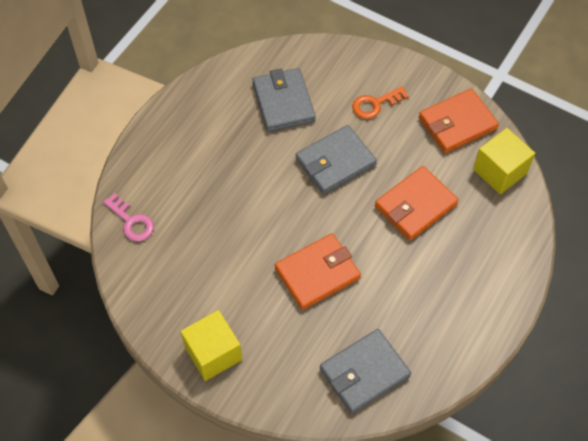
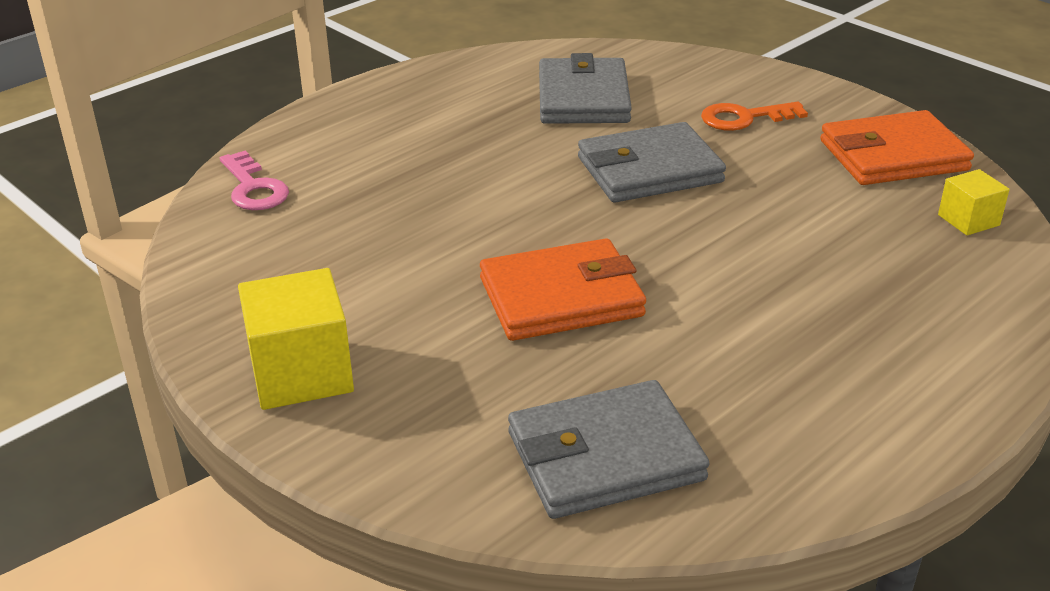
camera: 15 degrees right, 25 degrees down
orange wallet [375,166,459,241] -> none
yellow cube [473,128,535,194] -> yellow cube [938,169,1010,235], size x0.56

